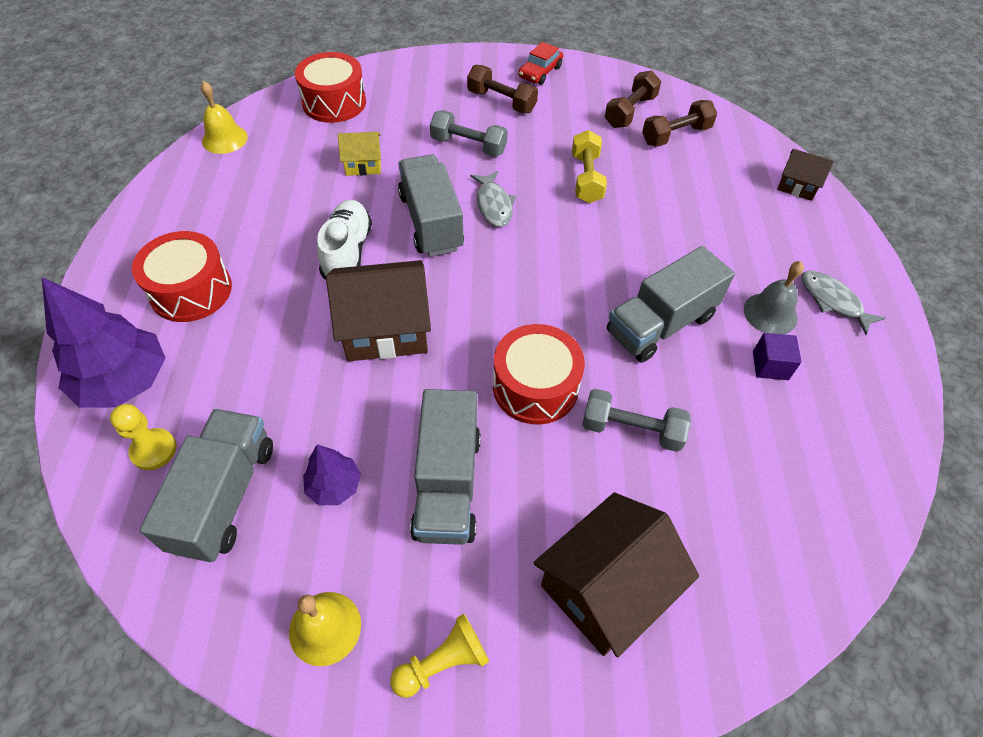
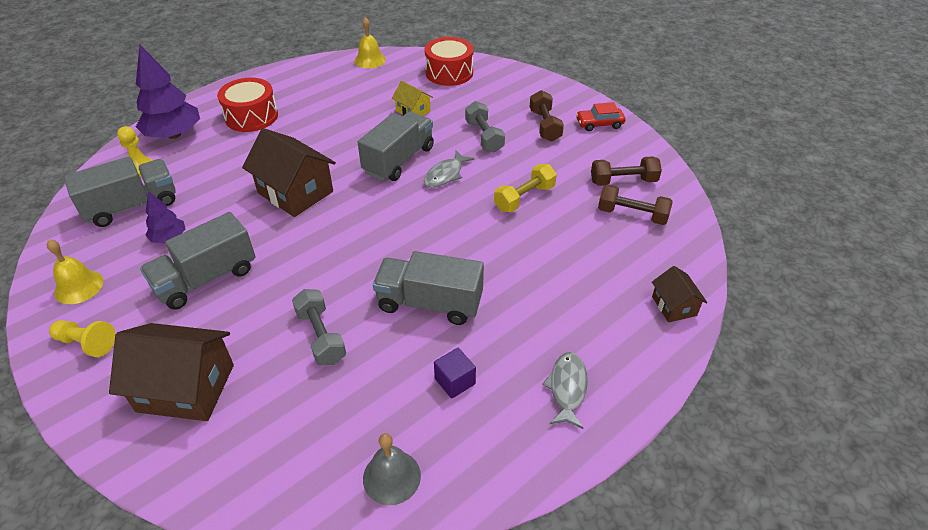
camera: 50 degrees right, 10 degrees down
white shoe [317,200,372,279] -> none
red drum [493,324,585,424] -> none
grey bell [744,261,804,334] -> grey bell moved to [363,433,421,505]

